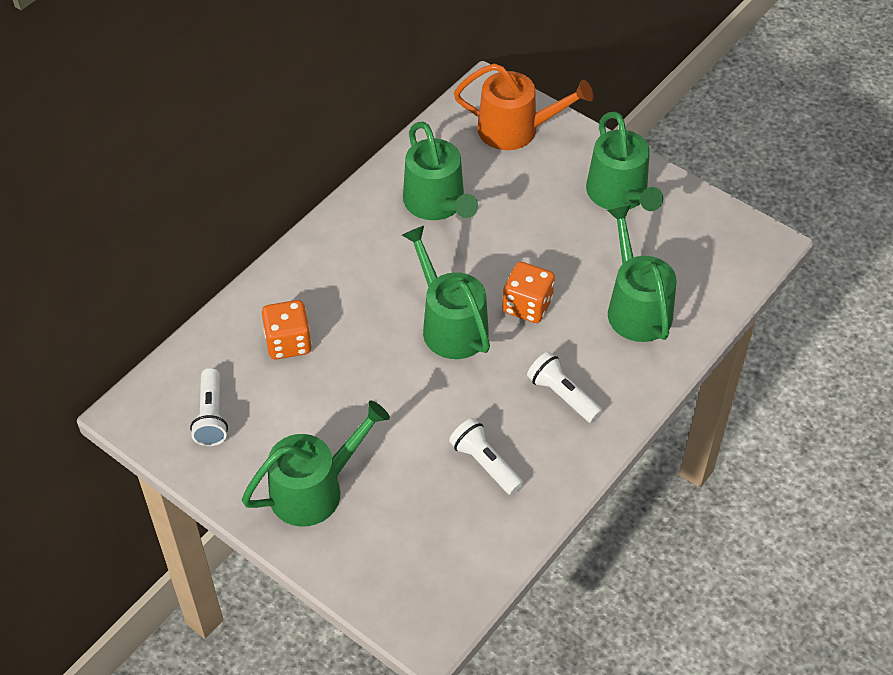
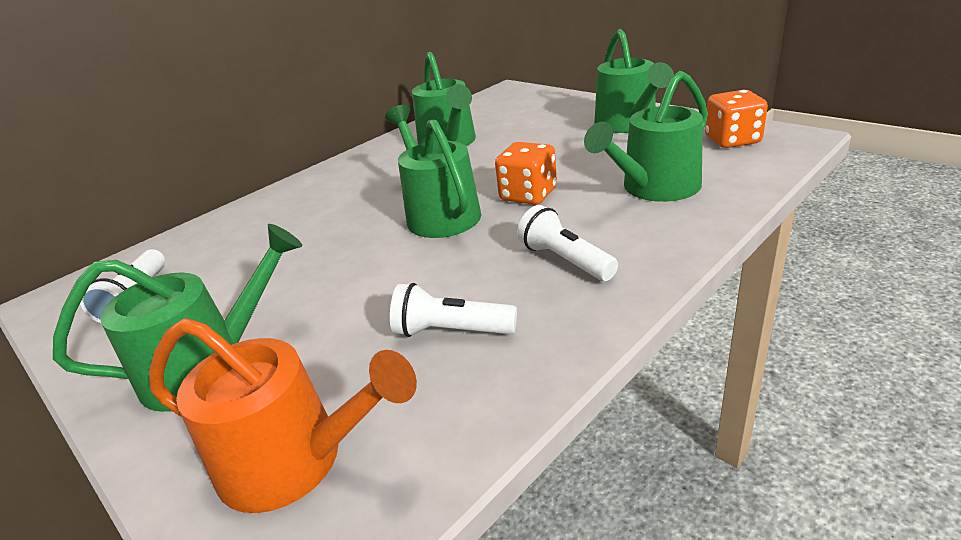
camera: 10 degrees right, 20 degrees down
orange dice [262,300,312,360] -> orange dice moved to [705,90,768,148]
white flashlight [449,418,523,495] -> white flashlight turned 45 degrees counterclockwise [390,283,517,337]
orange watering can [454,63,594,150] -> orange watering can moved to [149,318,417,513]
green watering can [607,205,676,342] -> green watering can turned 120 degrees counterclockwise [584,71,708,202]

